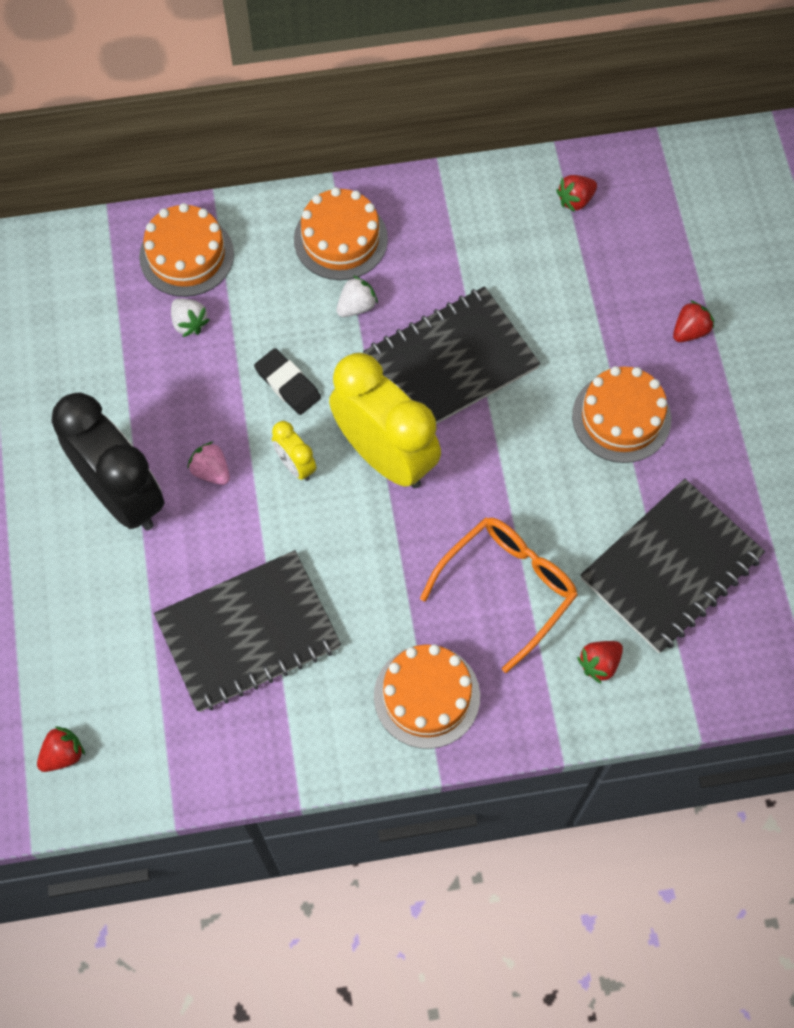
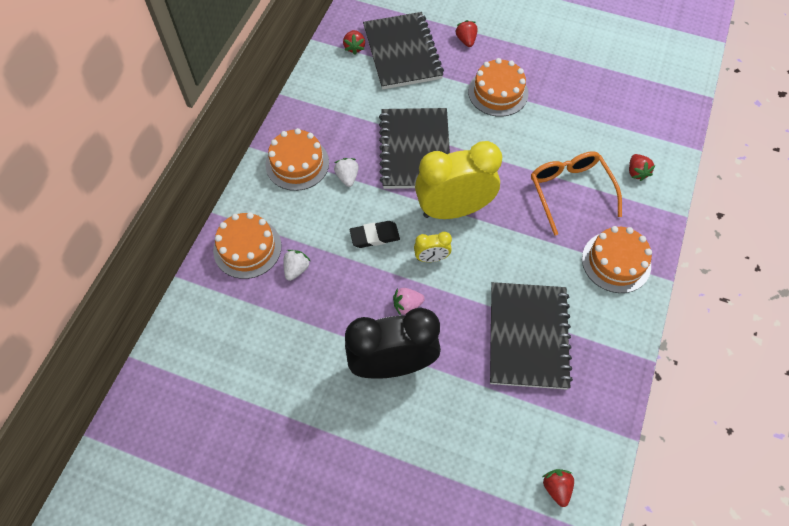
camera: 60 degrees left, 5 degrees down
white strawberry [171,298,210,337] -> white strawberry turned 60 degrees counterclockwise [283,250,310,281]
black notebook [581,479,765,653] -> black notebook moved to [363,12,444,90]

